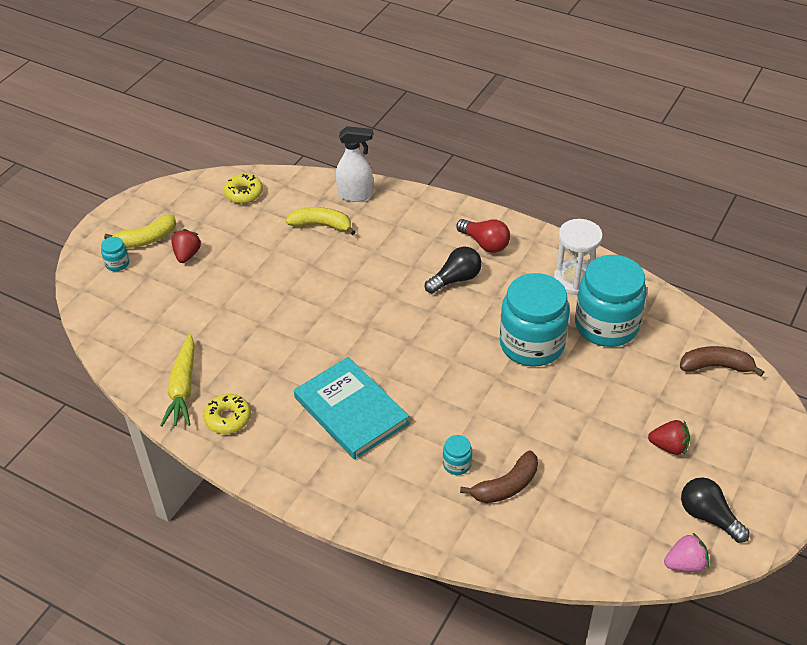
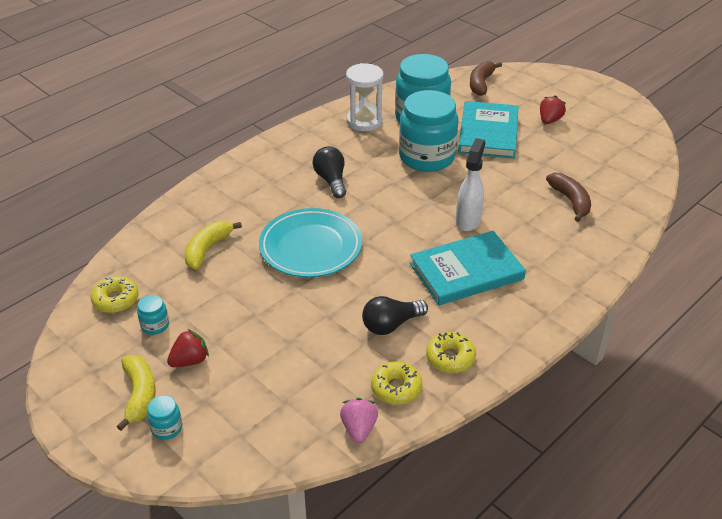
camera: 75 degrees left, 5 degrees down
yellow carrot [160,334,194,426] -> yellow donut [371,361,422,405]
red strawberry [171,229,201,263] -> red strawberry turned 120 degrees clockwise [167,329,209,367]
white spray bottle [336,126,373,202] -> white spray bottle moved to [456,138,485,231]
turquoise jar [443,435,472,475] -> turquoise jar moved to [137,295,169,335]
red light bulb [456,219,510,253] -> none
pink strawberry [664,533,709,572] -> pink strawberry moved to [340,398,378,443]
black light bulb [681,477,750,543] -> black light bulb moved to [362,296,428,335]
none -> turquoise plate [259,208,362,277]
none -> turquoise book [458,101,519,159]

